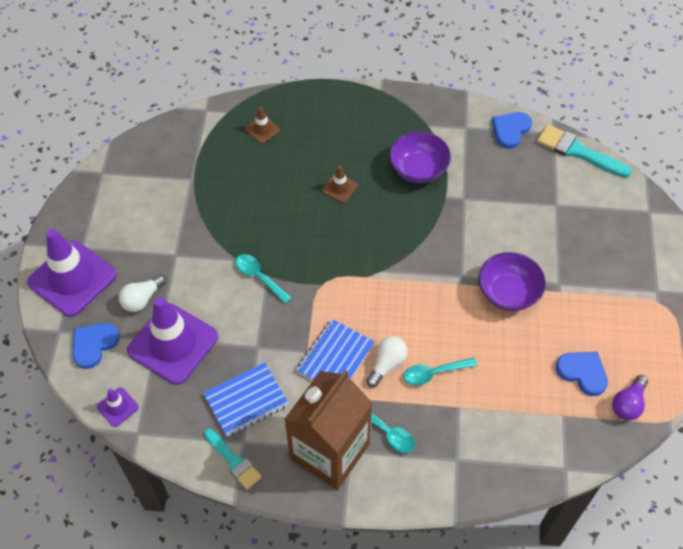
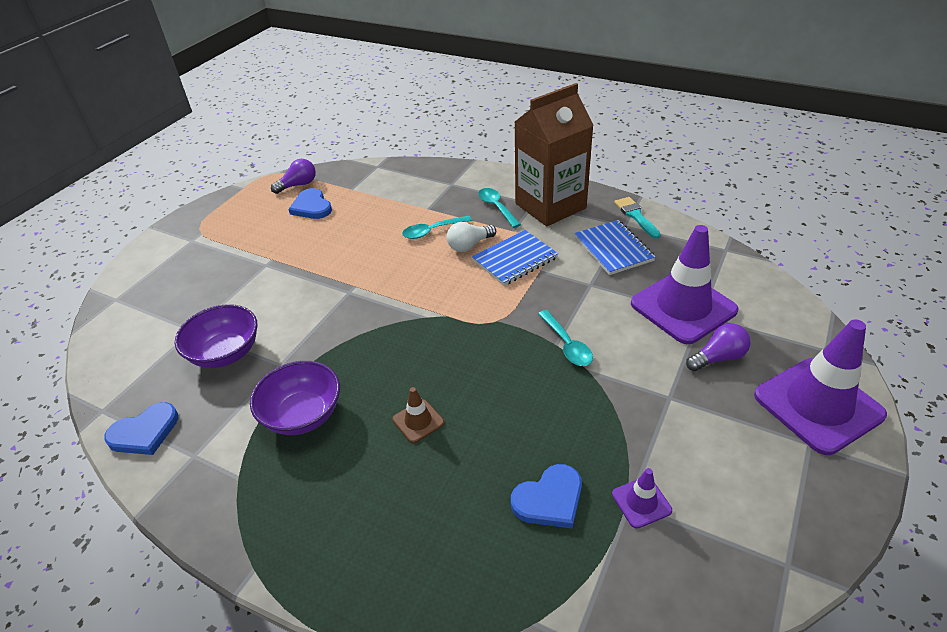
camera: 155 degrees left, 15 degrees down
blue heart [72,323,120,369] -> blue heart moved to [511,464,582,529]
purple traffic cone [97,387,139,427] -> purple traffic cone moved to [612,468,672,529]
white light bulb [119,274,166,312] -> purple light bulb [686,324,750,371]
blue notebook [203,362,289,437] -> blue notebook turned 75 degrees clockwise [575,220,656,275]
brown traffic cone [245,107,280,144] -> none
turquoise spoon [403,357,477,386] -> turquoise spoon turned 150 degrees clockwise [402,216,472,239]
purple bowl [479,252,546,311] -> purple bowl moved to [175,304,258,368]
turquoise brush [536,124,632,178] -> none

